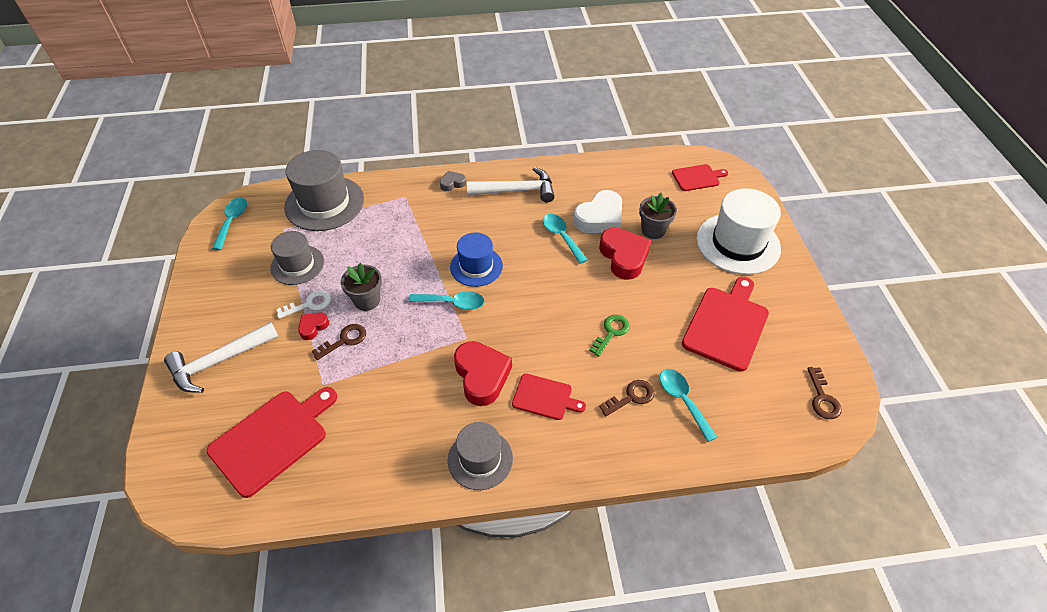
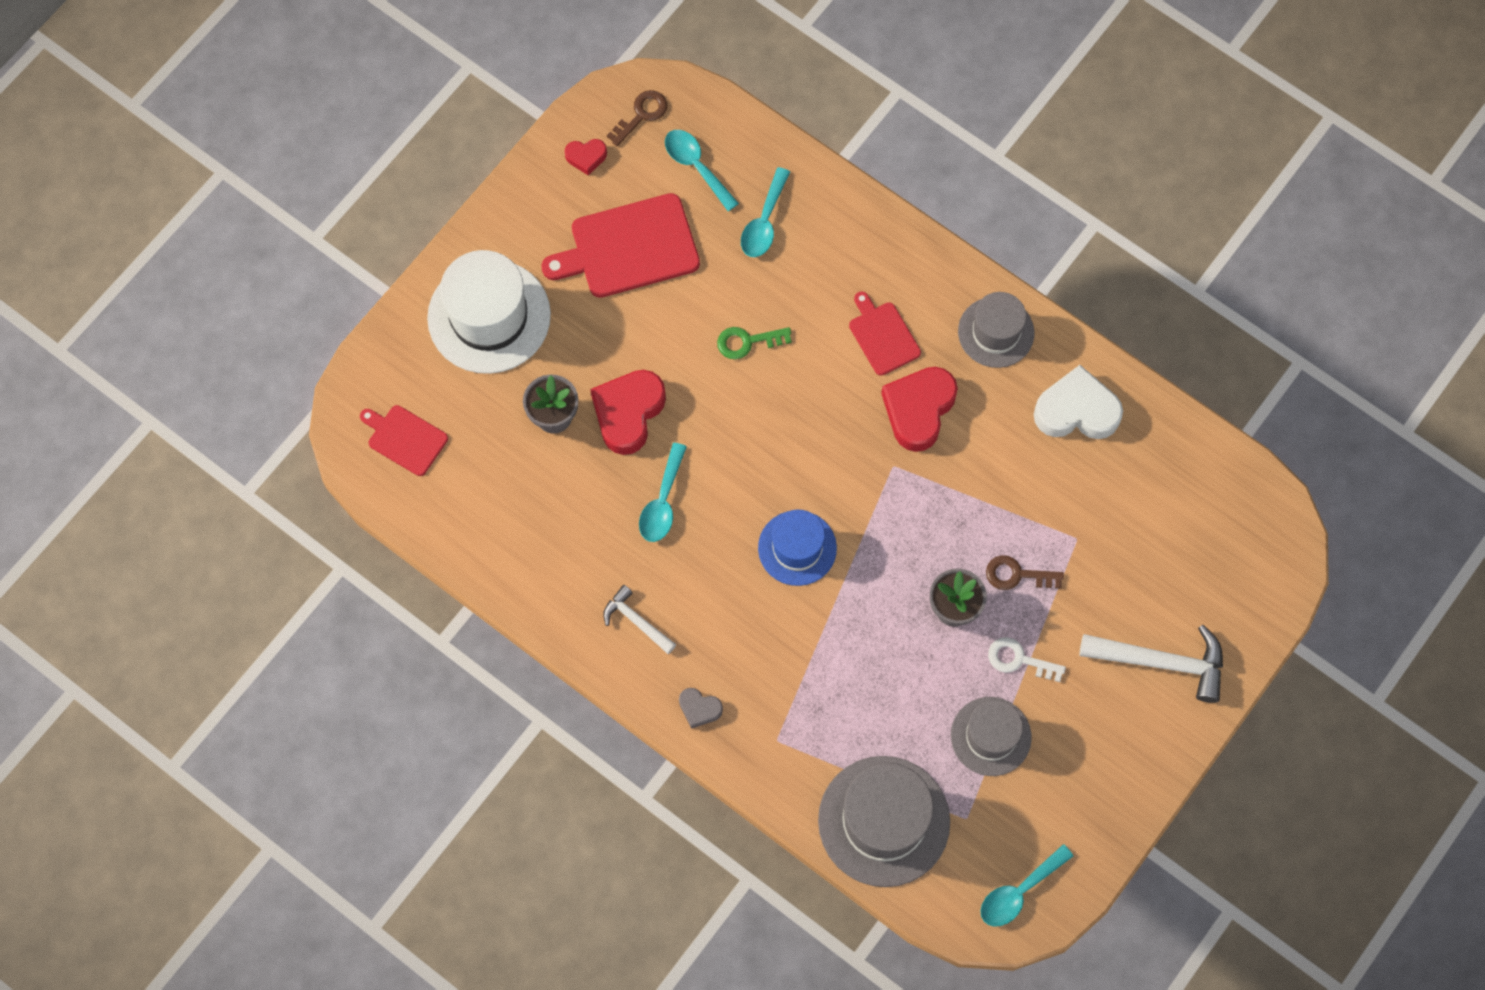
camera: 135 degrees left, 20 degrees up
red cutting board [207,387,337,498] -> none
red heart [298,312,329,340] -> red heart moved to [565,139,607,176]
turquoise spoon [408,291,484,310] -> turquoise spoon moved to [665,130,739,211]
white hammer [467,167,555,203] -> white hammer [603,585,676,654], size x0.57
white heart [573,190,622,233] -> white heart moved to [1033,365,1123,439]
brown key [599,380,654,417] -> none

